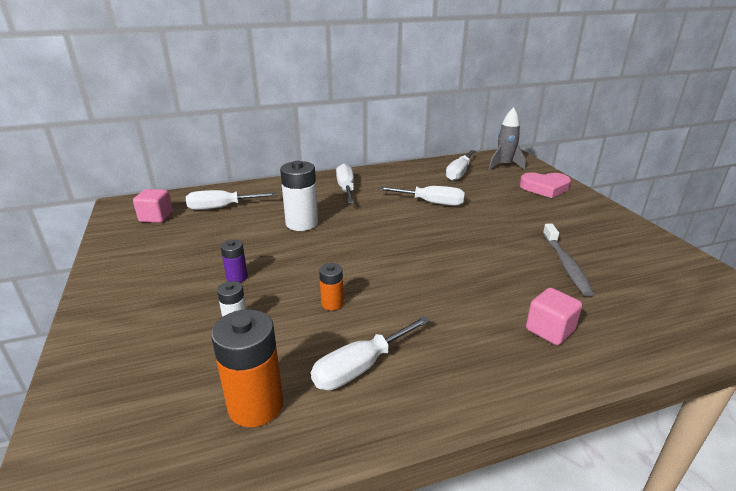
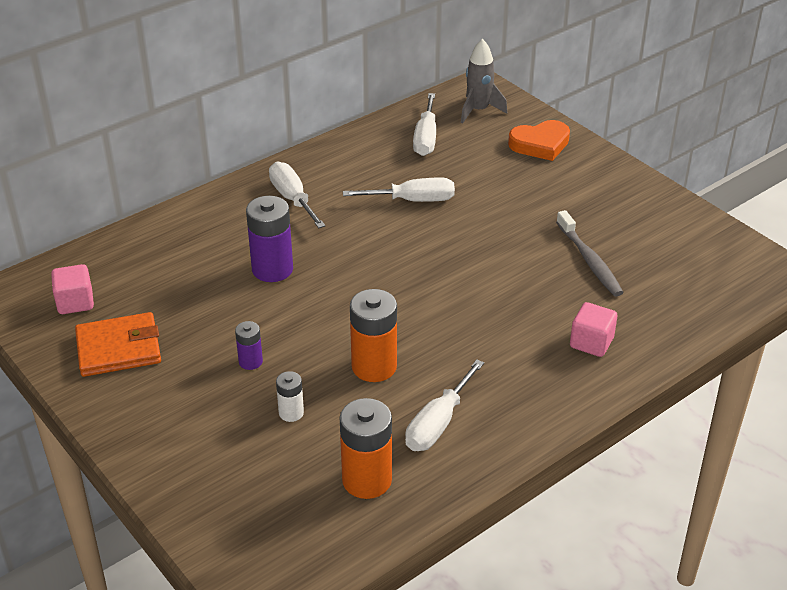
camera: 20 degrees left, 10 degrees up
white screwdriver [186,190,277,210] -> none
white battery [280,161,318,231] -> purple battery [246,196,293,282]
orange battery [319,263,344,311] -> orange battery [350,289,397,382], size x1.88
pink heart [520,172,571,198] -> orange heart [508,120,570,161]
none -> orange wallet [75,312,161,377]

